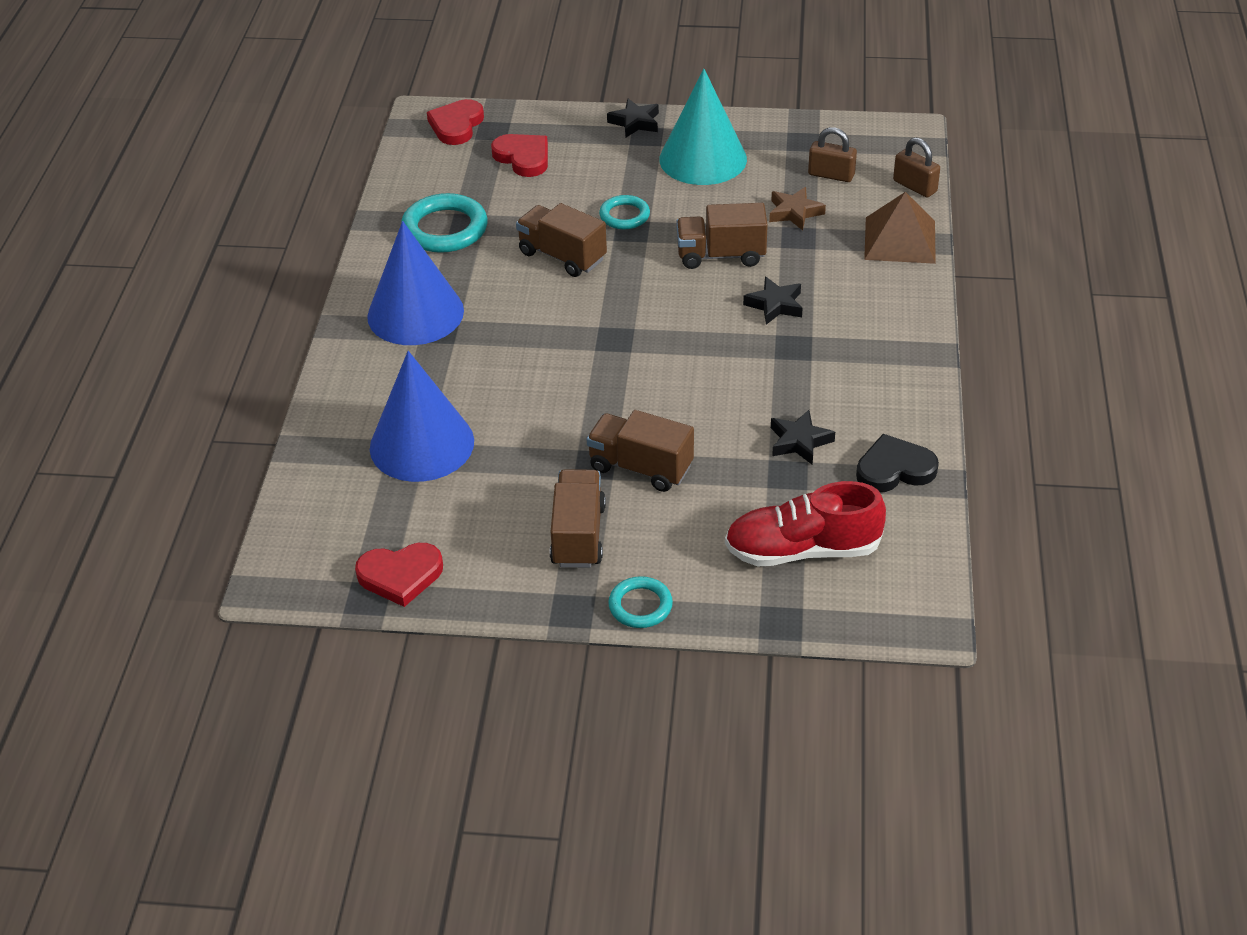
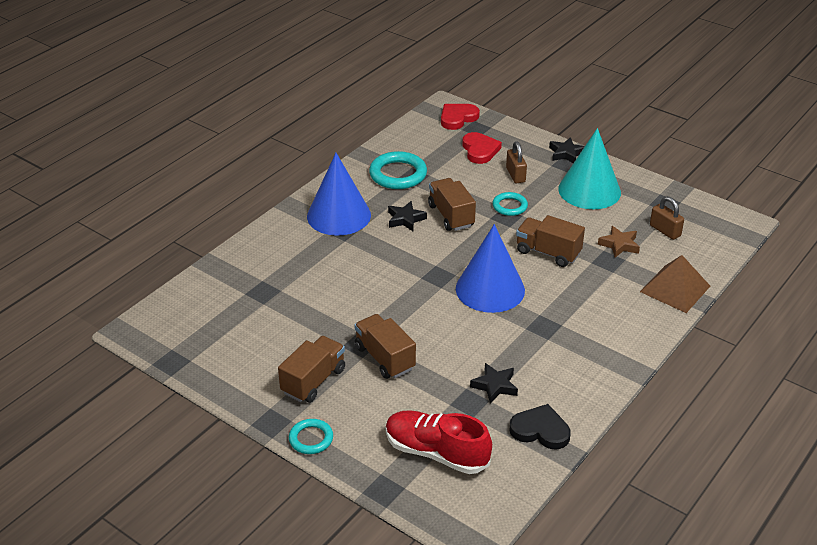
camera: 30 degrees right, 5 degrees down
red heart [355,543,443,607] -> none
blue cone [370,351,474,482] -> blue cone moved to [456,224,525,313]
black star [743,277,803,325] -> black star moved to [388,201,427,231]
brown padlock [893,138,940,197] -> brown padlock moved to [506,141,527,183]

